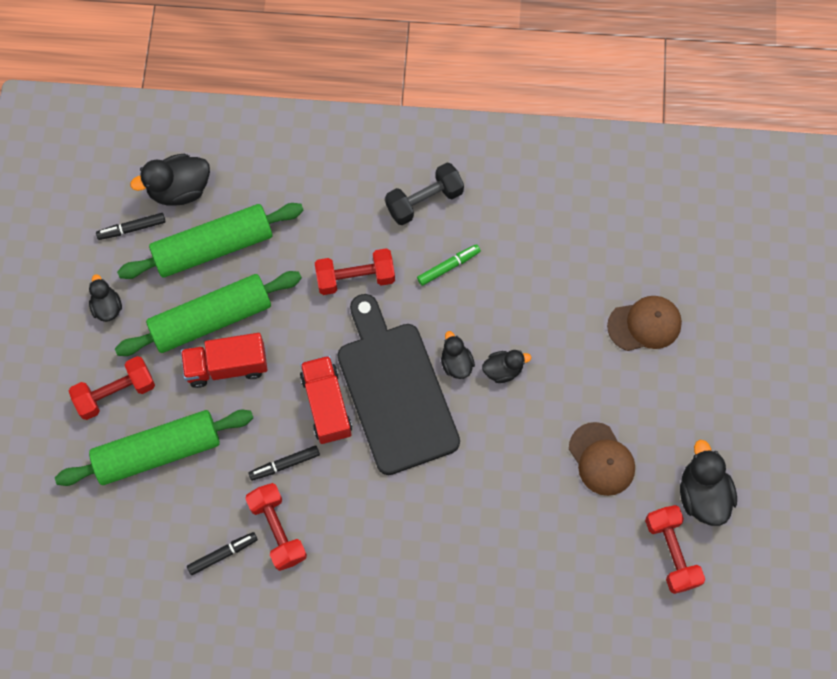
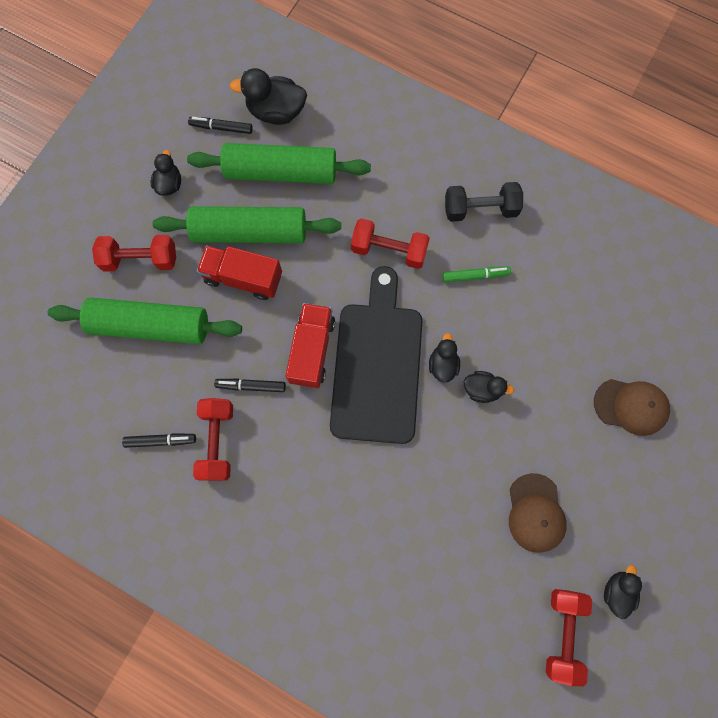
camera: 25 degrees right, 5 degrees up
black duck [680,440,737,526] -> black duck [604,565,642,619], size x0.60

